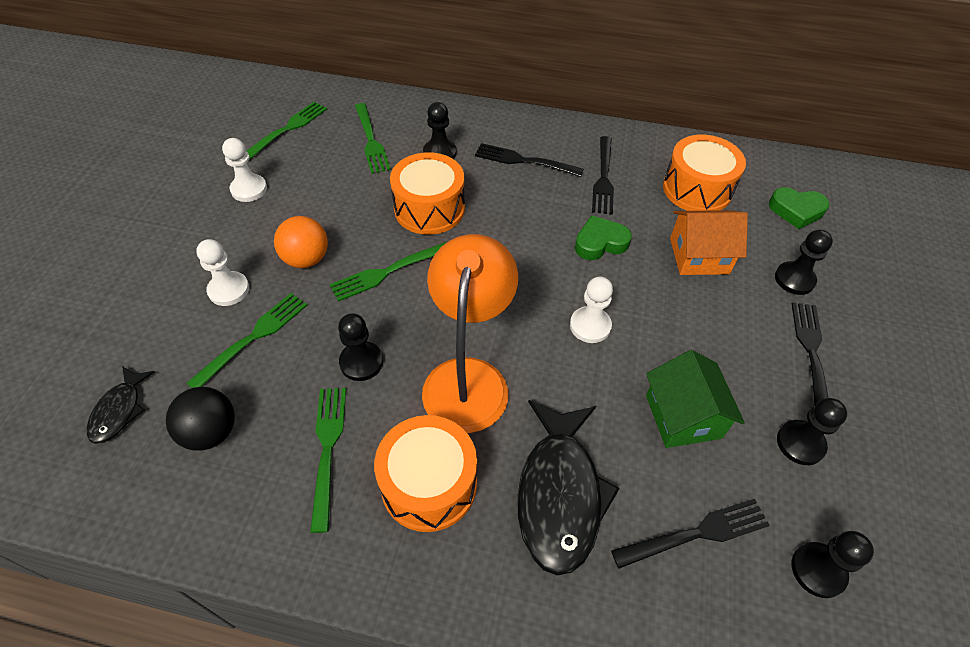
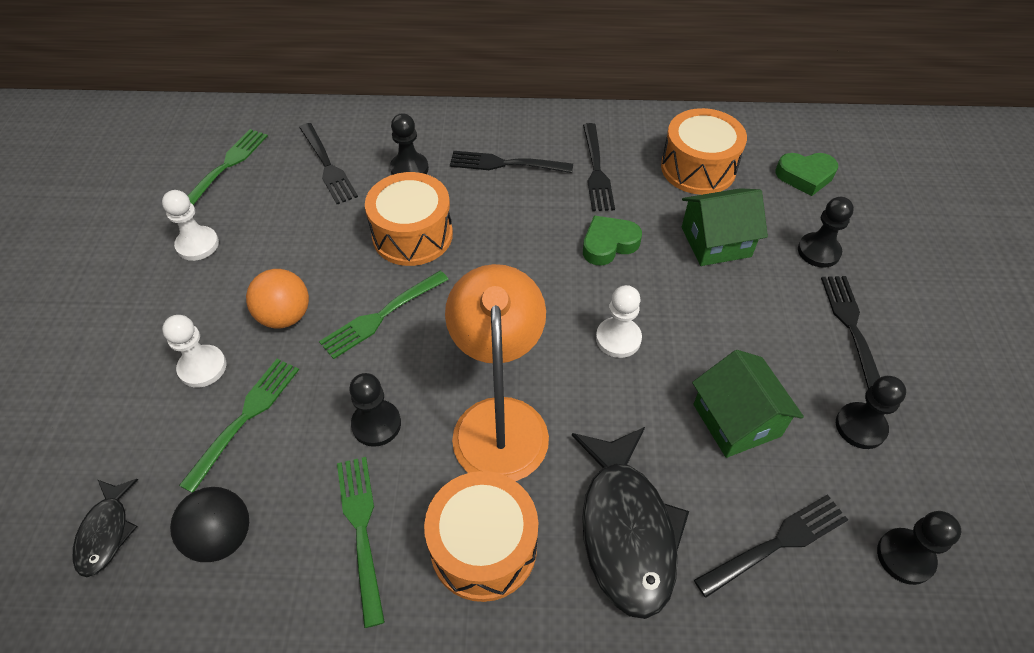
camera: 10 degrees left, 0 degrees up
green fork [355,103,391,174] -> black fork [299,123,358,204]
orange house [670,210,748,275] -> green house [682,188,768,266]

